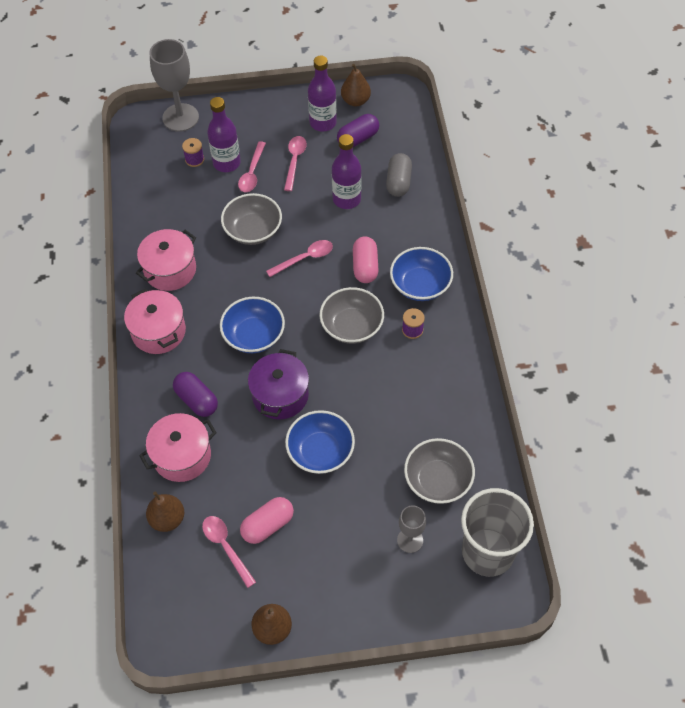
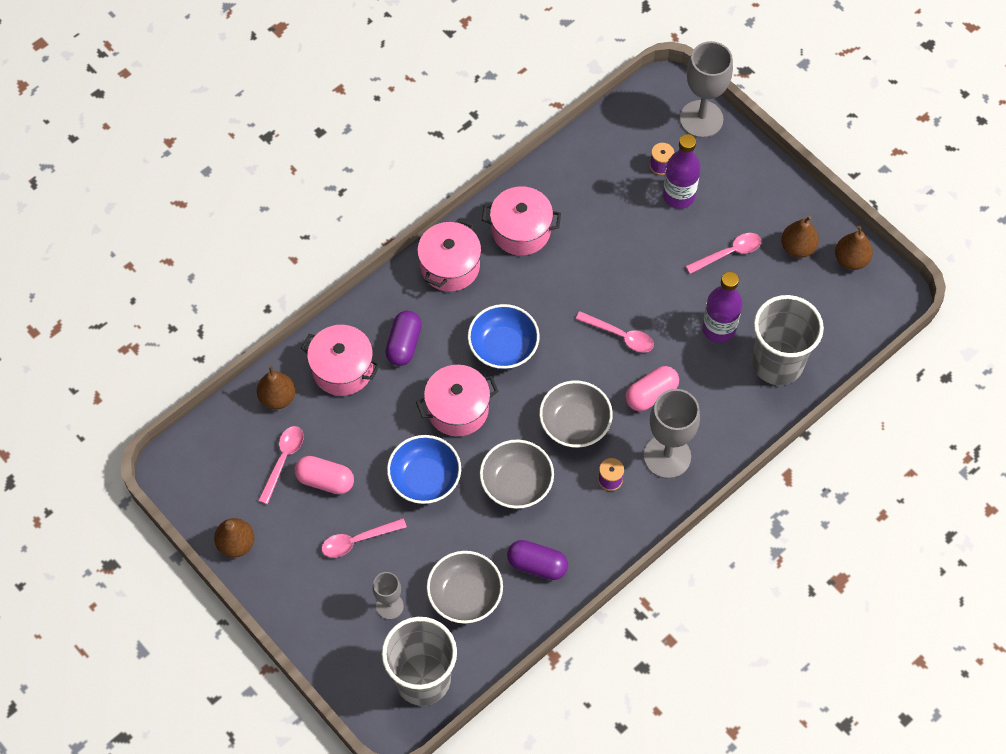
camera: 55 degrees right, 5 degrees up
grey bowl [221,193,282,245] -> grey bowl moved to [480,440,554,509]
pink spoon [238,141,266,192] -> pink spoon moved to [321,518,407,558]
purple pot [248,349,309,419] -> pink pot [416,365,499,436]
purple bottle [308,56,337,132] -> brown pear [781,216,819,258]
purple capsule [337,114,379,147] -> purple capsule moved to [507,540,568,580]
grey capsule [386,153,412,197] -> grey cup [752,295,824,385]
blue bowl [390,247,453,301] -> grey goblet [644,389,700,479]

